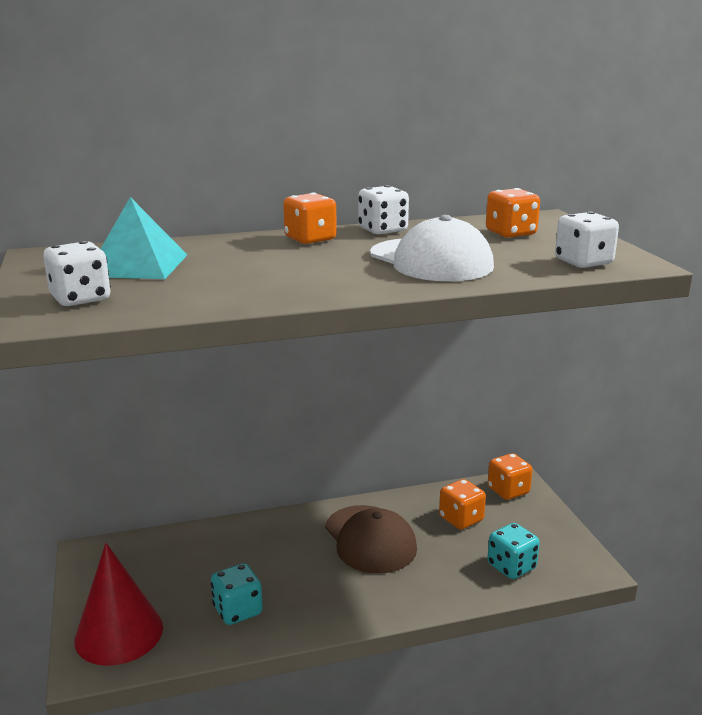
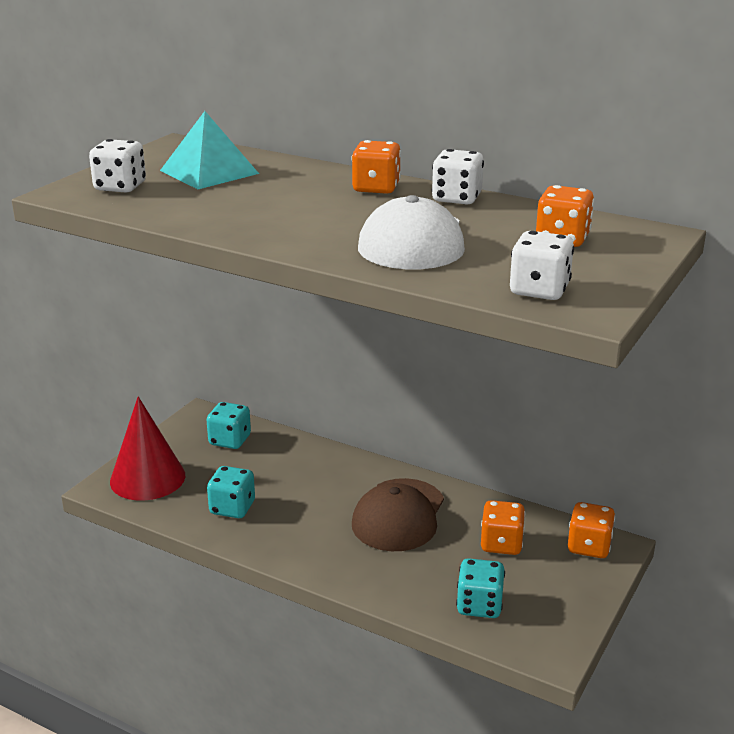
camera: 45 degrees right, 5 degrees up
none -> turquoise dice [207,402,251,449]

